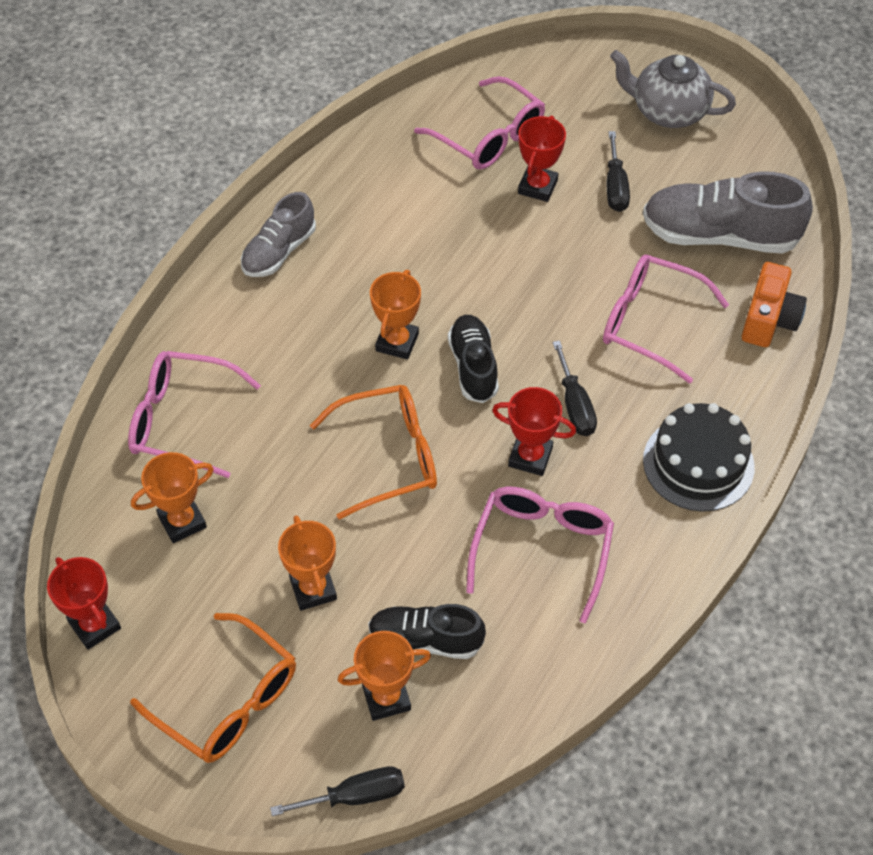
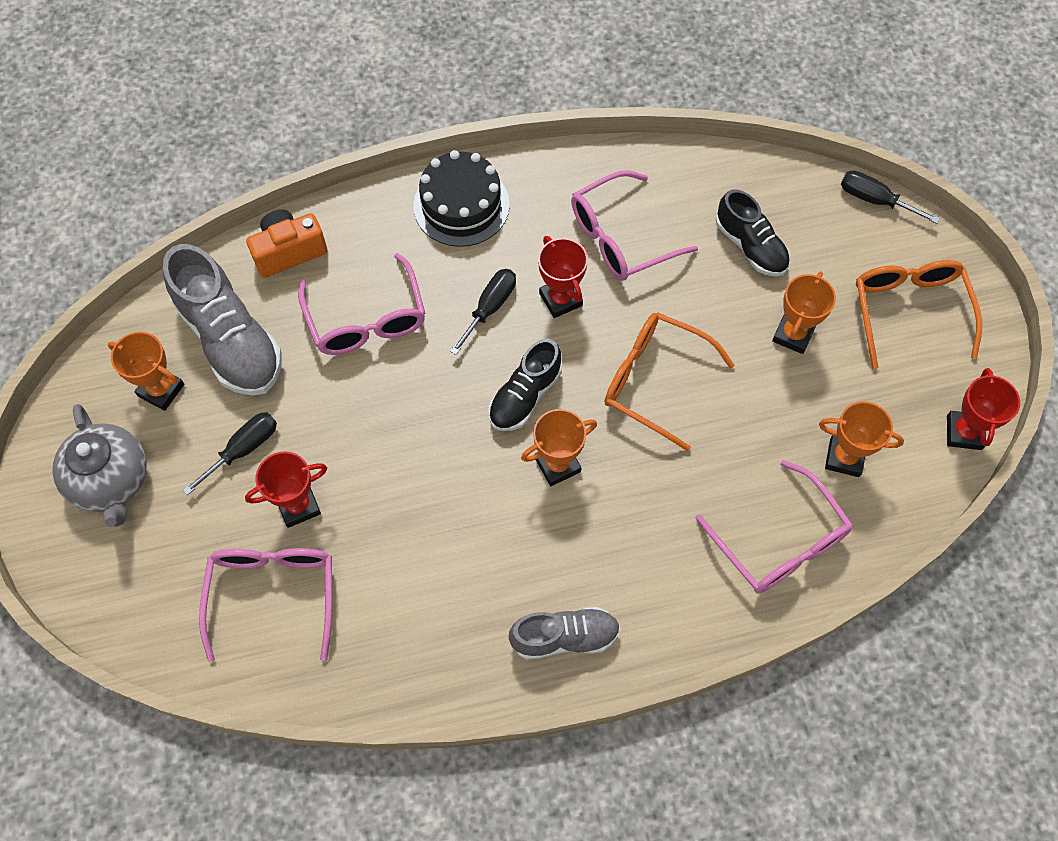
camera: 135 degrees left, 10 degrees up
orange trophy [338,631,431,721] -> orange trophy moved to [108,332,184,411]

